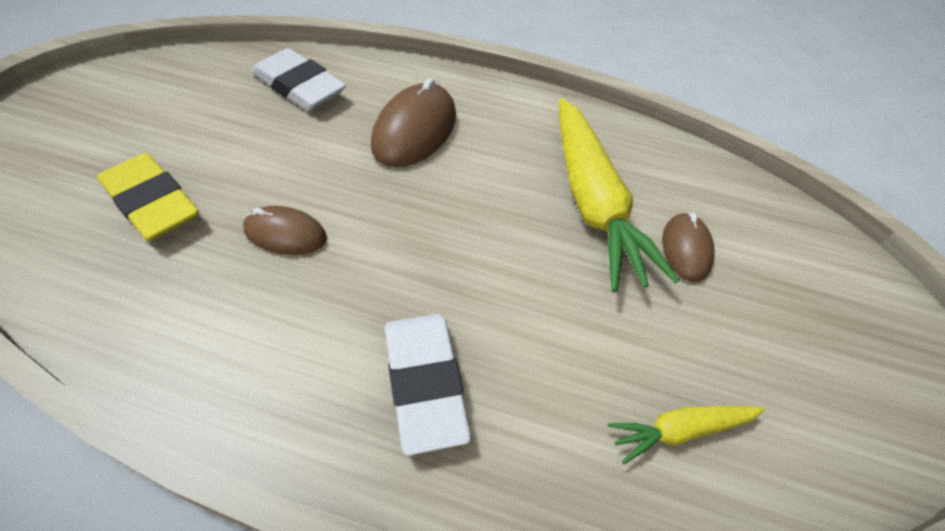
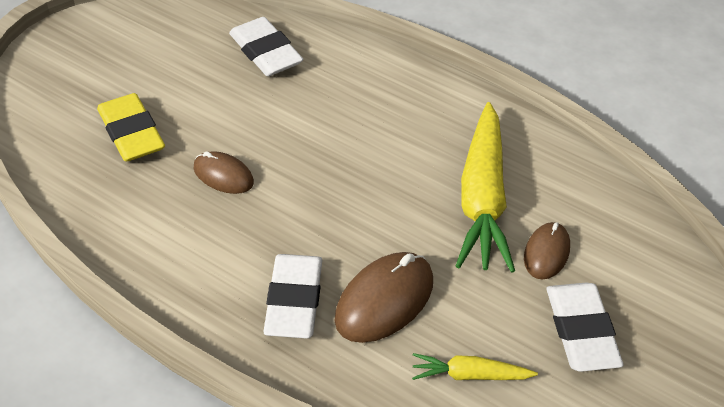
camera: 20 degrees right, 5 degrees down
brown mouse [371,78,456,167] -> brown mouse moved to [335,252,433,343]
none -> white eraser [546,283,624,372]

